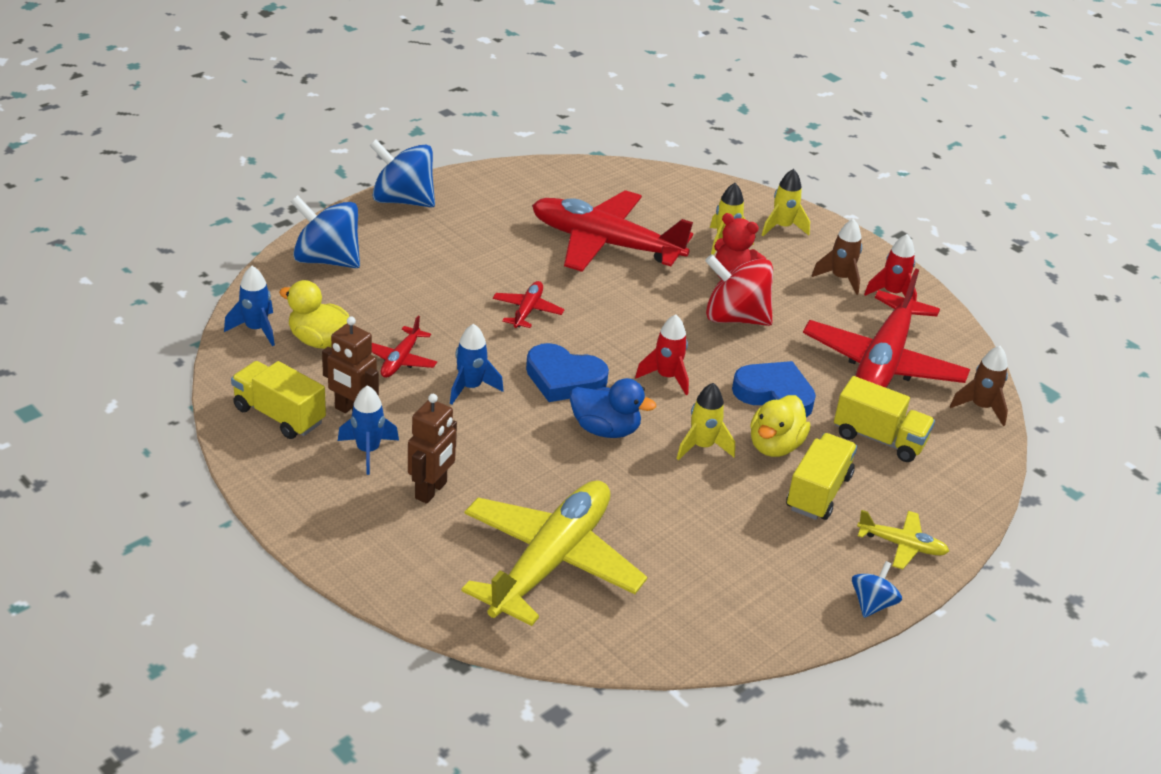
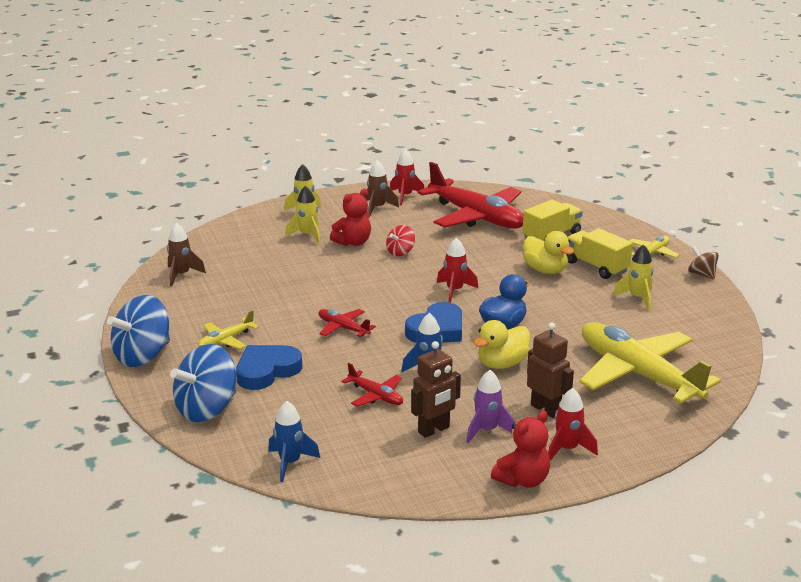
camera: 65 degrees left, 10 degrees down
yellow truck [231,361,326,439] -> none
yellow duck [279,280,349,349] -> yellow duck moved to [474,320,530,369]
blue rocket [338,385,399,475] -> purple rocket [466,370,516,443]
red plane [532,190,693,272] -> none
yellow rocket [676,383,735,460] -> yellow rocket moved to [613,244,653,310]
red spinning top [705,254,773,326] -> red spinning top [386,225,415,256], size x0.52
blue heart [732,361,816,417] -> blue heart moved to [236,345,302,390]
blue spinning top [852,561,902,618] -> brown spinning top [688,246,719,279]
brown rocket [950,346,1008,426] -> brown rocket moved to [167,223,206,286]
none -> yellow plane [198,310,259,349]
none -> red teddy bear [491,411,550,488]
none -> red rocket [548,388,598,461]

